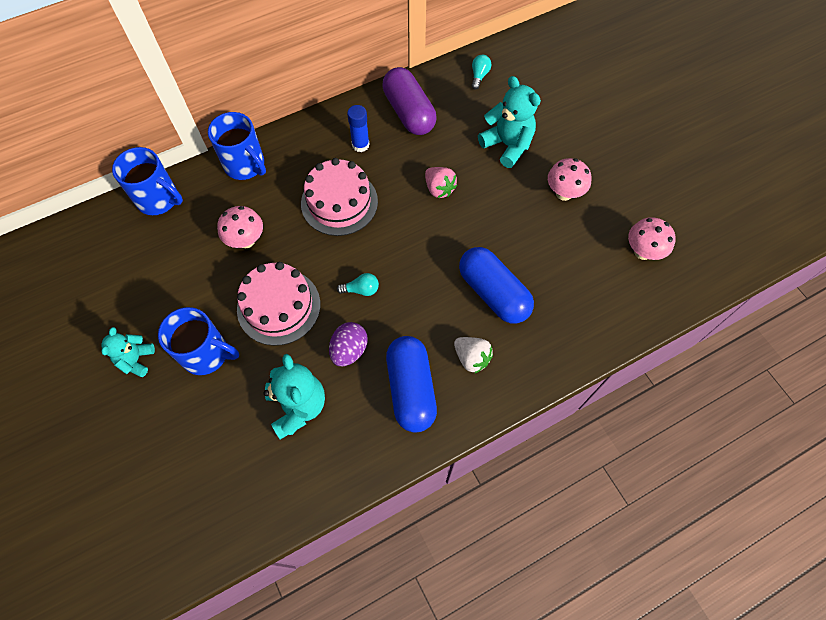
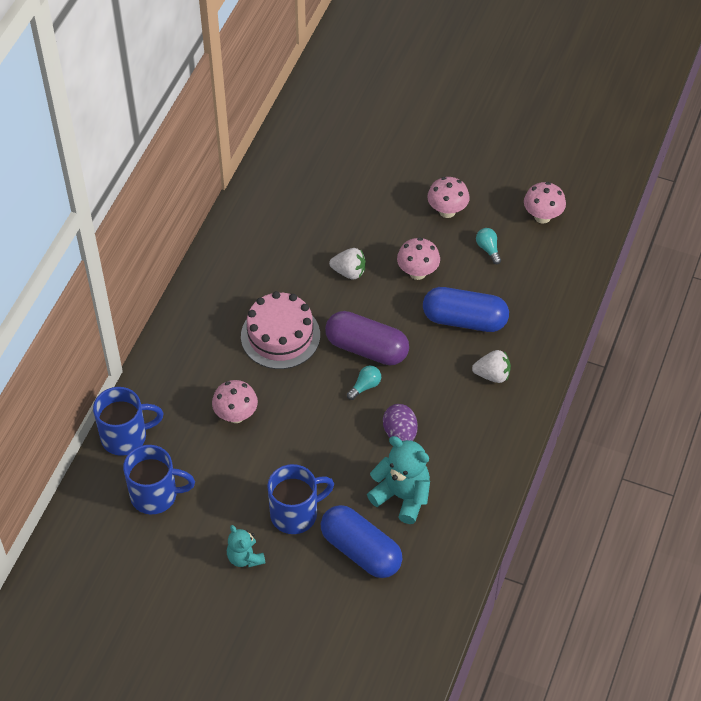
camera: 40 degrees left, 10 degrees down
blue mug [208,112,266,180] -> blue mug moved to [123,445,195,514]
pink cake [237,262,320,346] -> none
blue glue stick [347,105,370,152] -> none
purple capsule [382,67,436,135] -> purple capsule moved to [325,311,409,365]
blue capsule [386,336,437,433] -> blue capsule moved to [321,505,402,578]
pink strawberry [425,167,457,198] -> white strawberry [329,248,366,279]
turquoise light bulb [472,55,492,89] -> turquoise light bulb moved to [476,228,501,264]
turquoise teddy bear [478,76,541,168] -> none
none -> pink mushroom [397,238,440,280]

